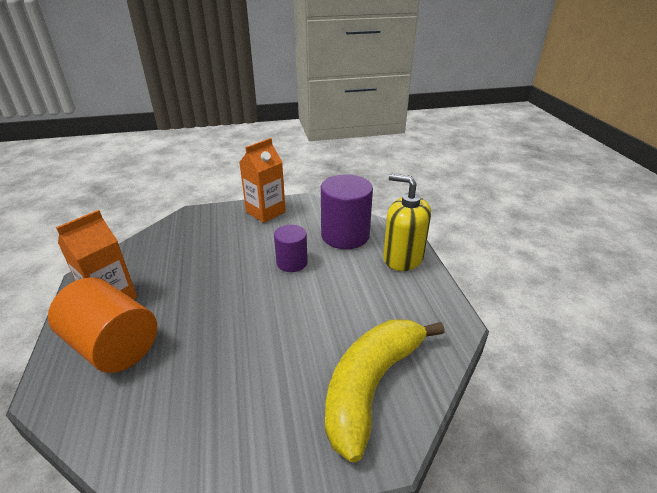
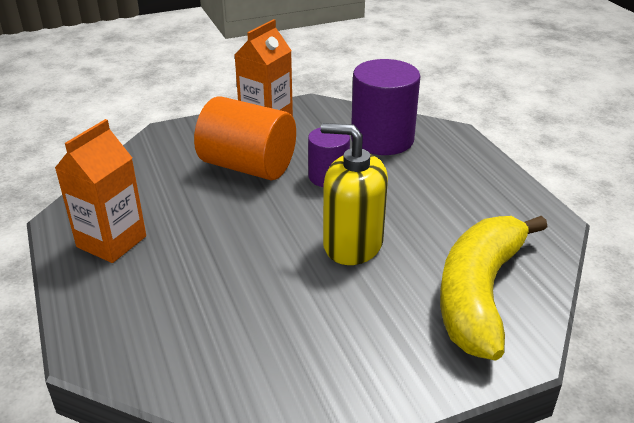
camera: 10 degrees left, 0 degrees up
orange cylinder [48,277,157,373] -> orange cylinder moved to [194,96,296,180]
yellow soap dispenser [383,174,431,271] -> yellow soap dispenser moved to [321,123,388,265]

